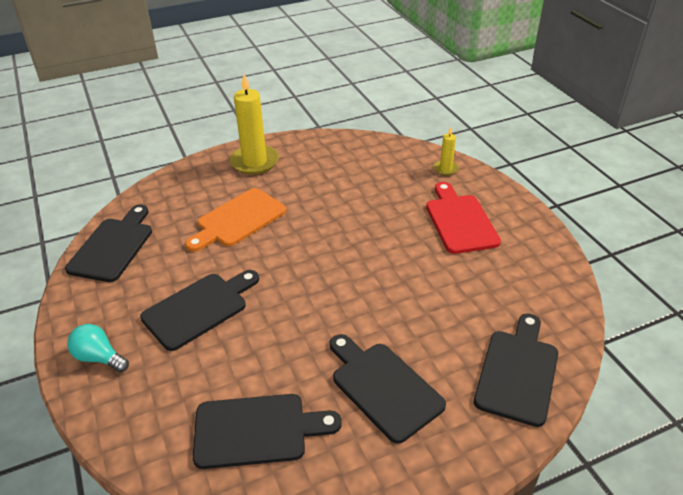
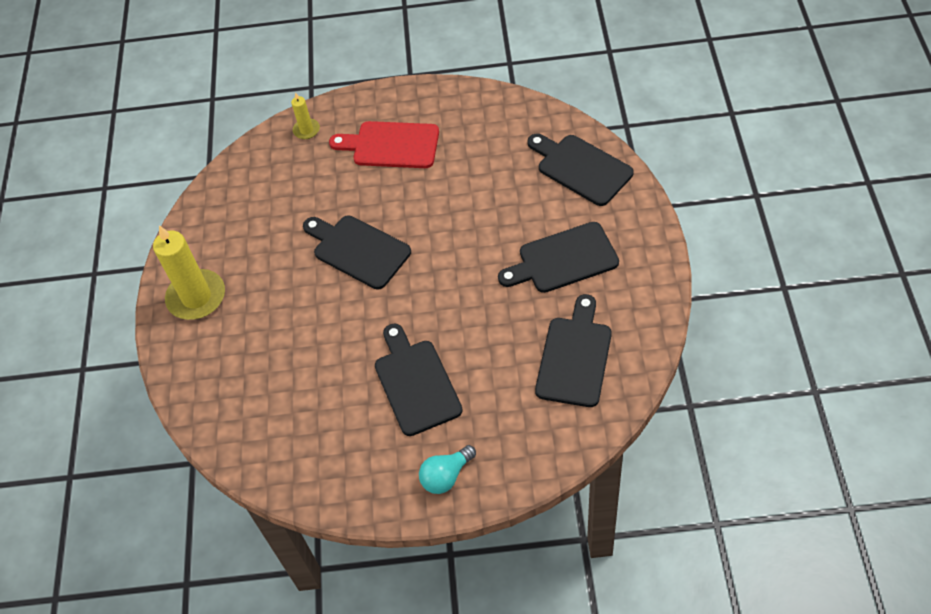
camera: 65 degrees left, 15 degrees up
black cutting board [65,205,152,282] -> black cutting board moved to [303,216,411,289]
orange cutting board [185,188,286,252] -> none

